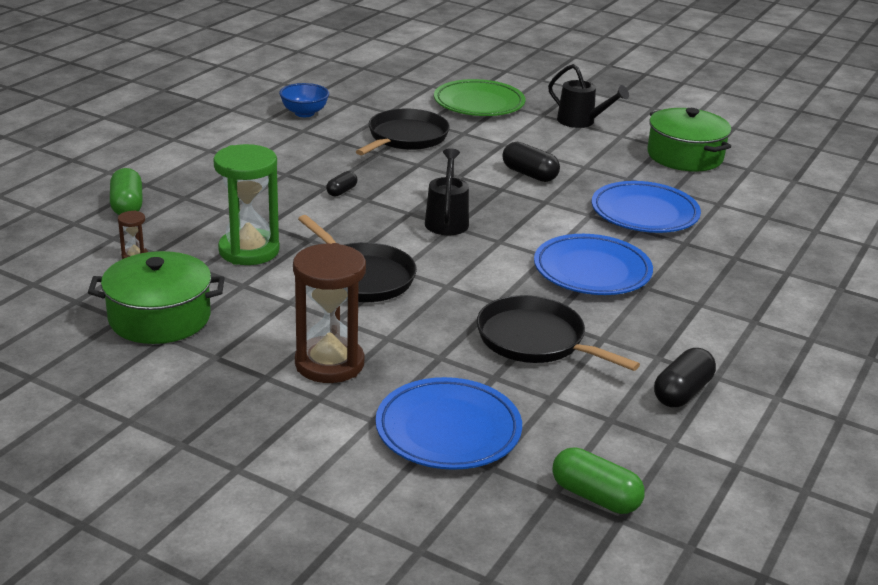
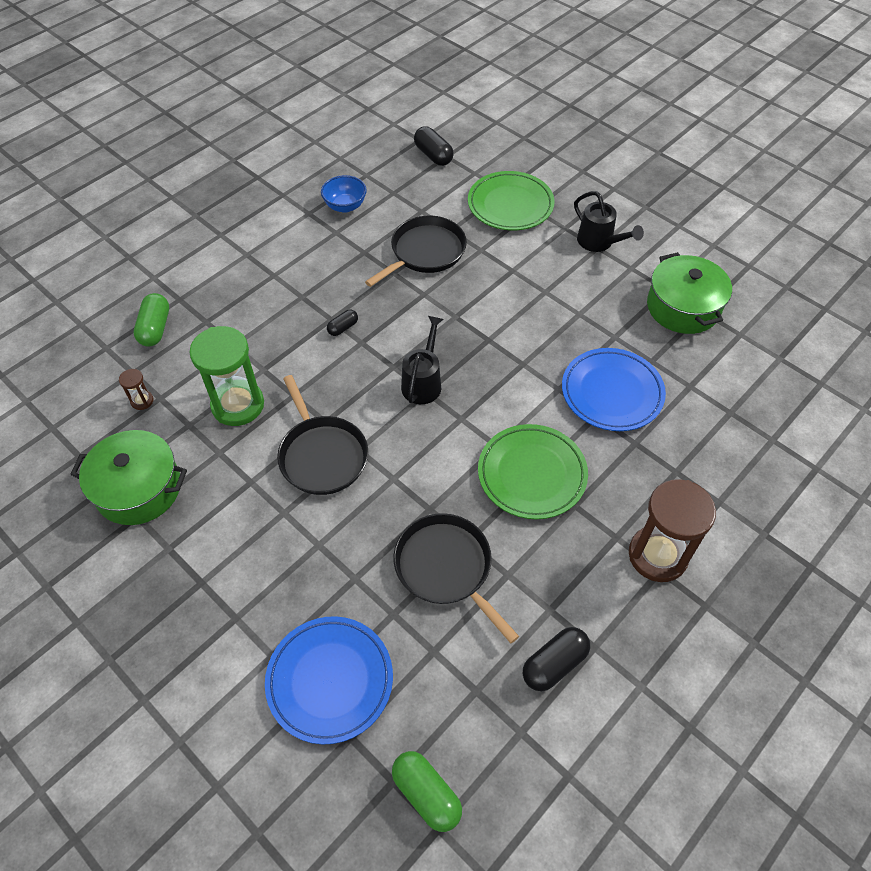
camera: 15 degrees right, 25 degrees up
brown hourglass [293,243,366,383] -> brown hourglass moved to [629,479,716,582]
black capsule [502,142,560,182] -> black capsule moved to [414,126,454,166]
blue plate [534,234,653,295] -> green plate [478,424,588,519]

